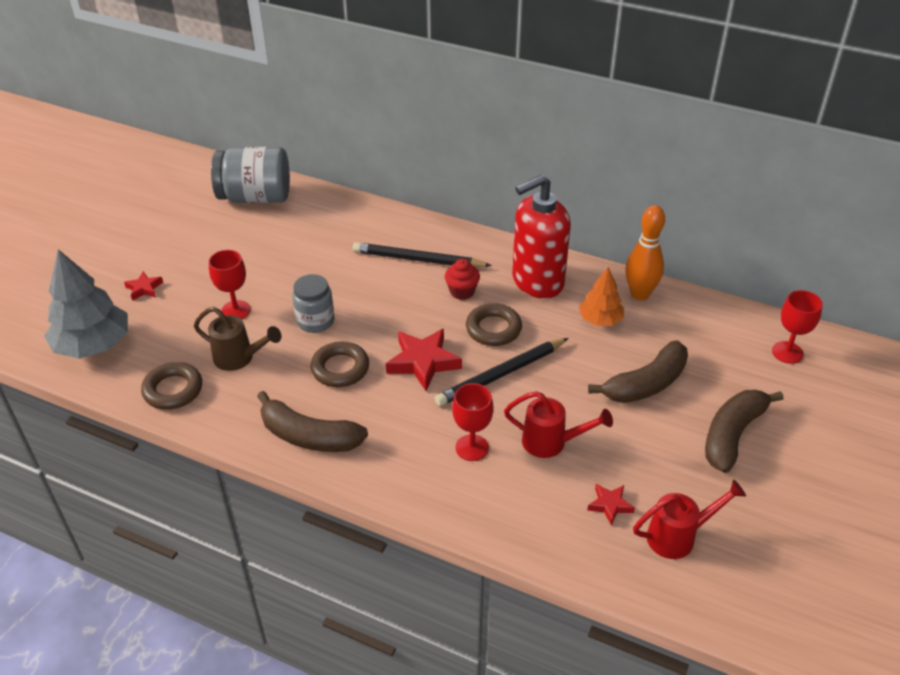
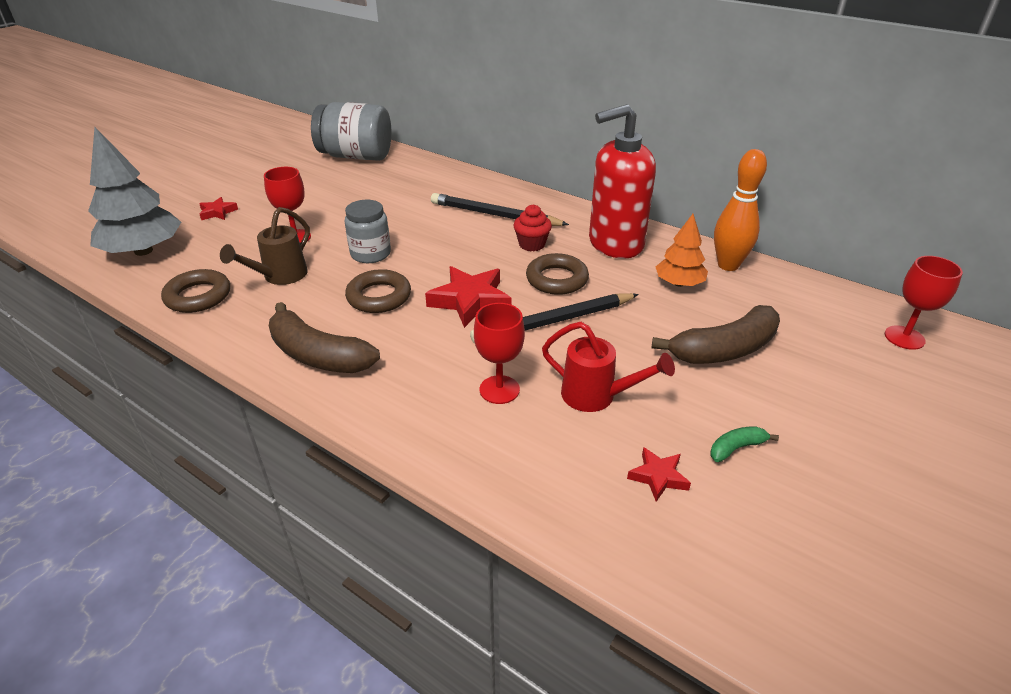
camera: 10 degrees right, 5 degrees down
brown watering can [194,307,281,371] -> brown watering can turned 90 degrees clockwise [220,207,310,285]
red watering can [633,480,746,559] -> none
brown banana [705,390,783,473] -> none
none -> green banana [711,426,779,462]

